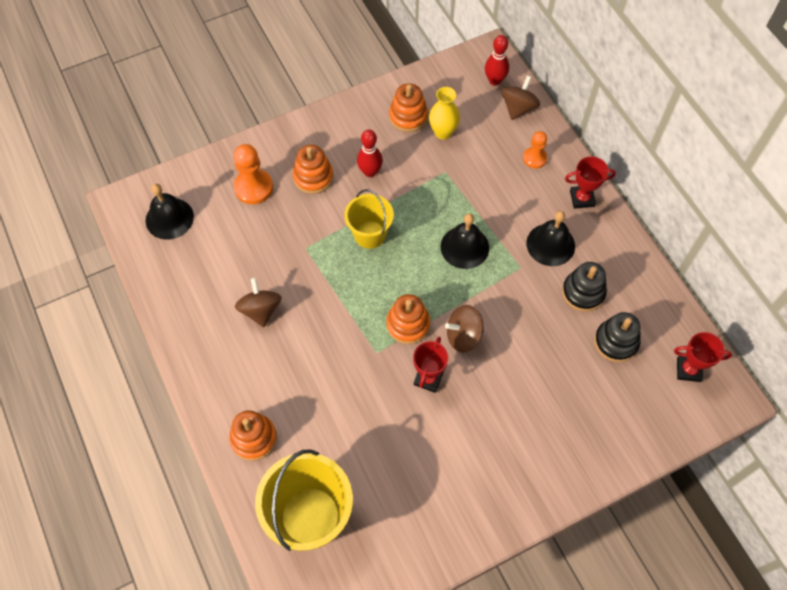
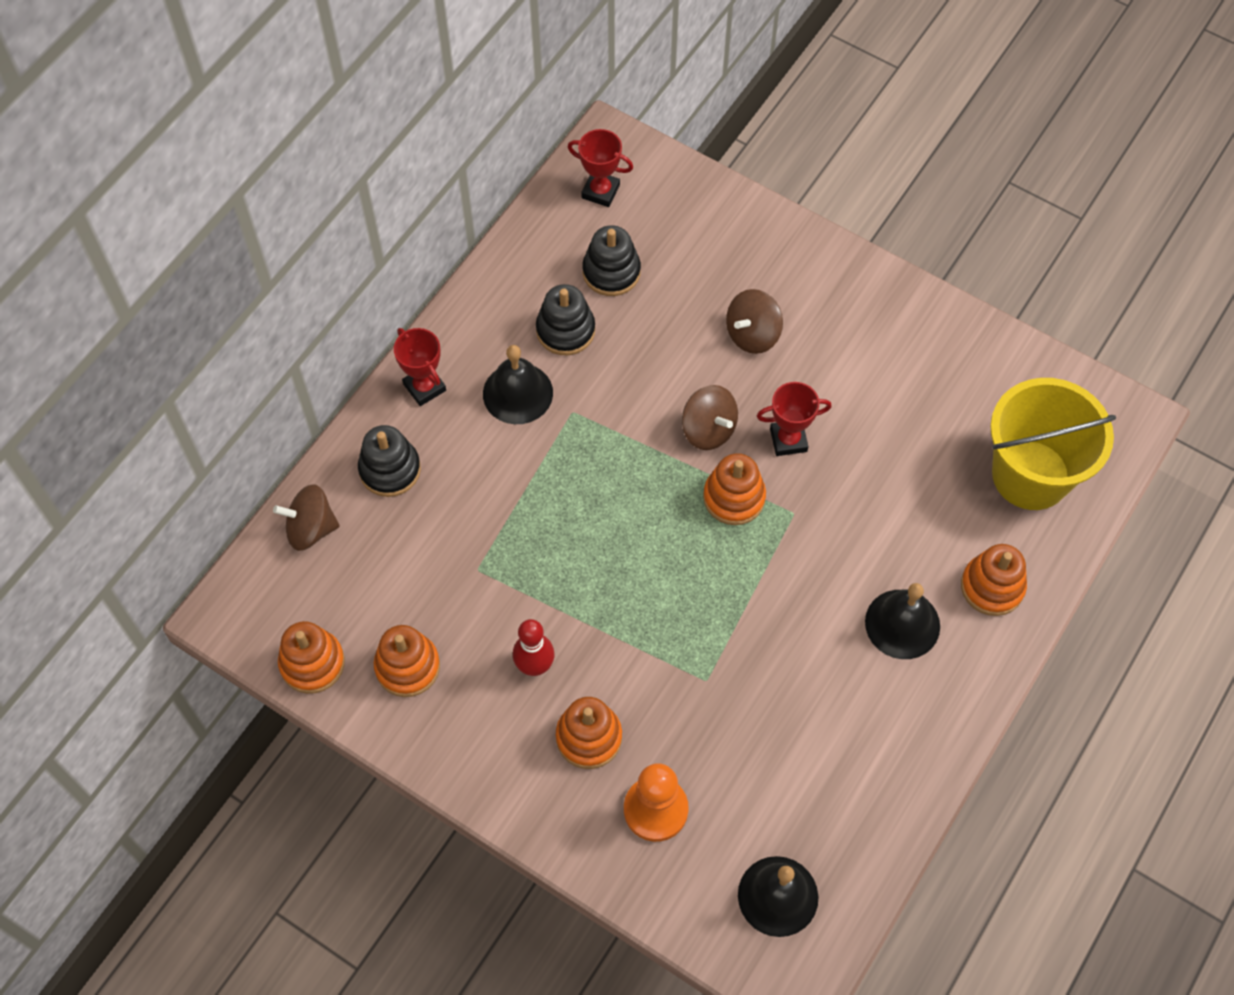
camera: 120 degrees left, 0 degrees up
brown spinning top [235,278,282,327] -> brown spinning top moved to [726,289,783,354]
yellow bucket [344,189,394,249] -> none
yellow vase [429,87,460,140] -> none
black bell [441,213,489,269] -> black bell moved to [865,583,940,659]
red bowling pin [485,35,509,86] -> none
orange pawn [523,131,547,169] -> black stacking toy [358,425,421,497]
red trophy [674,332,732,382] -> red trophy turned 45 degrees counterclockwise [568,129,633,207]
none -> orange stacking toy [278,621,345,694]

